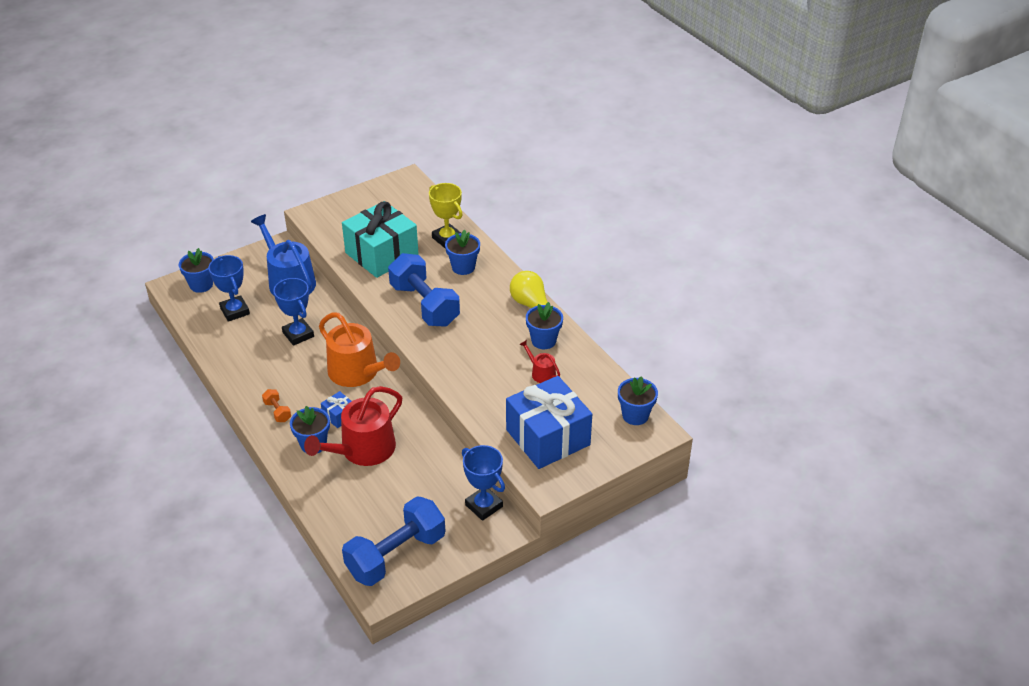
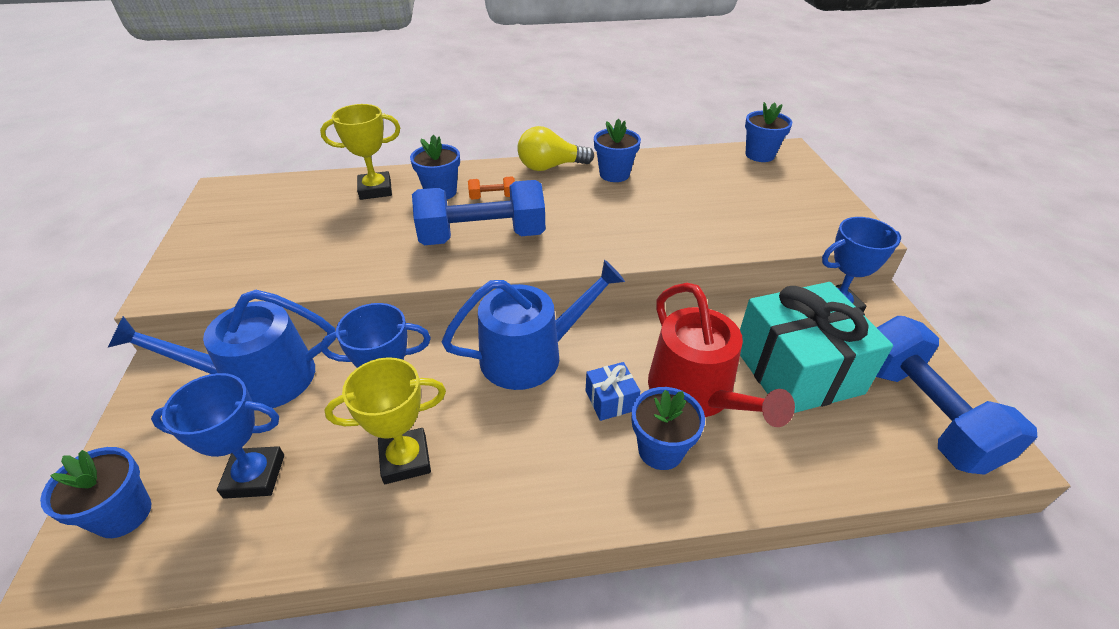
camera: 65 degrees left, 0 degrees up
orange dumbbell [262,389,291,422] -> orange dumbbell moved to [468,177,515,200]
orange watering can [319,312,400,387] -> blue watering can [442,260,625,390]
turquoise gift [342,201,419,278] -> turquoise gift moved to [740,282,893,413]
blue gift [506,376,592,469] -> none
red watering can [519,340,560,383] -> none
none -> yellow trophy [325,357,446,484]

